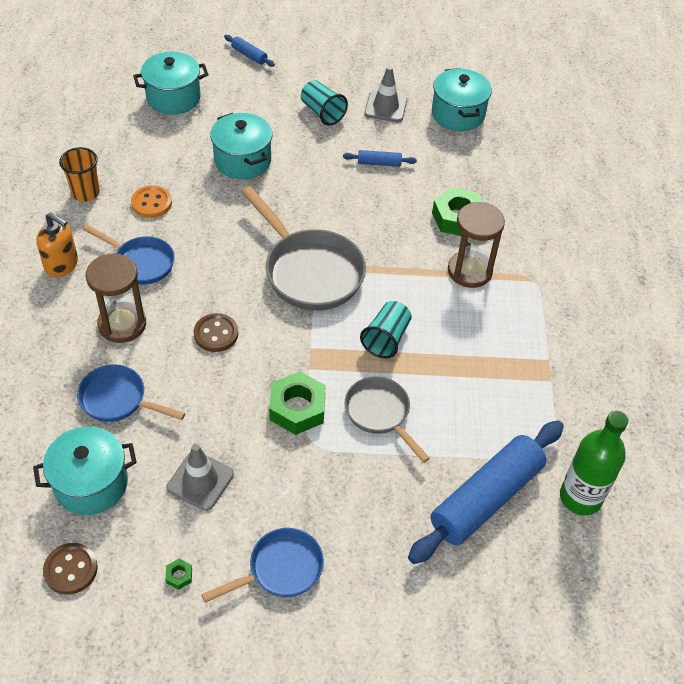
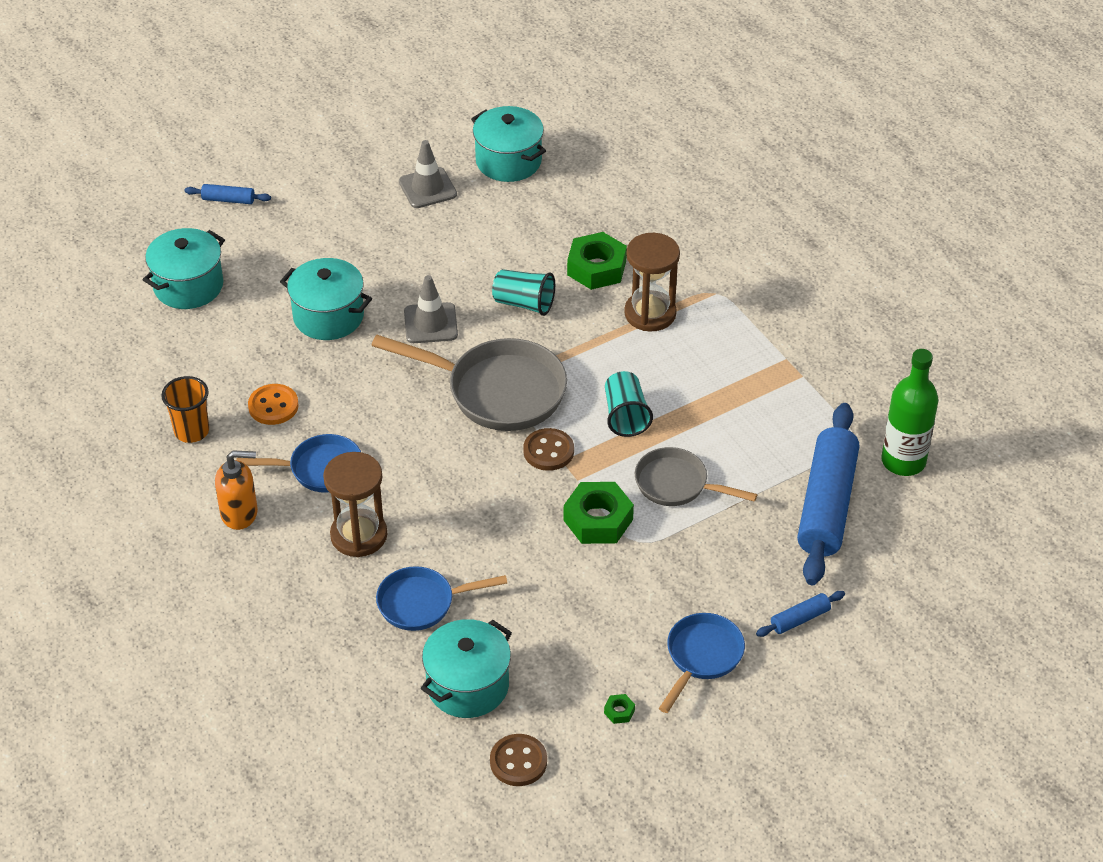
camera: 30 degrees left, 5 degrees down
grey traffic cone [167,444,234,511] -> grey traffic cone moved to [404,275,458,343]
brown button [194,313,238,352] -> brown button moved to [523,428,574,471]
turquoise cup [301,80,348,125] -> turquoise cup moved to [492,269,555,316]
blue rolling pin [343,150,417,167] -> blue rolling pin moved to [756,591,845,637]

